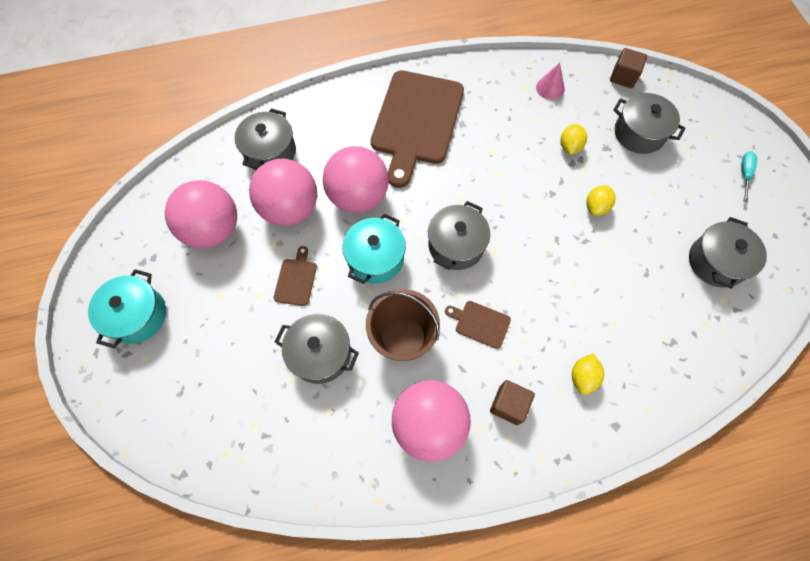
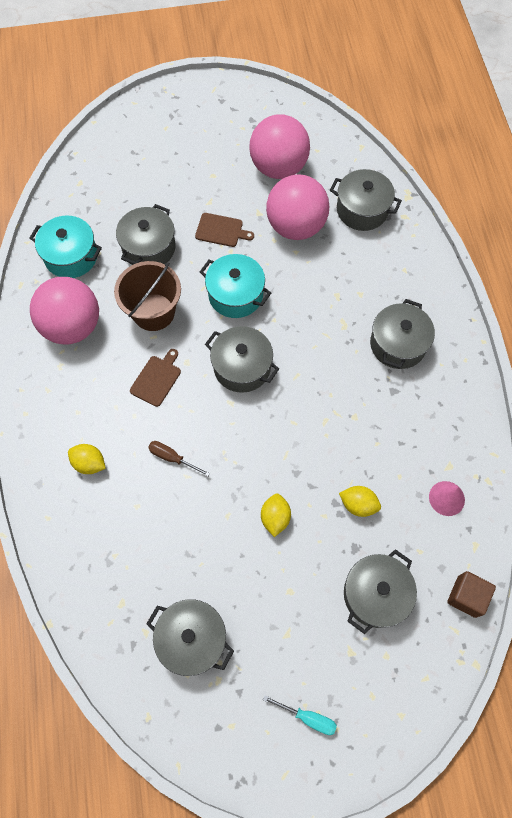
camera: 95 degrees right, 0 degrees up
turquoise pot [88,269,166,348] -> turquoise pot moved to [30,215,102,278]
pink ball [323,146,389,213] -> none
brown cutting board [371,70,464,188] -> grey pot [370,299,435,369]
brown cube [490,380,535,425] -> none
yellow lemon [586,185,616,216] -> yellow lemon turned 60 degrees clockwise [261,493,291,537]
none -> brown screwdriver [148,441,210,477]

